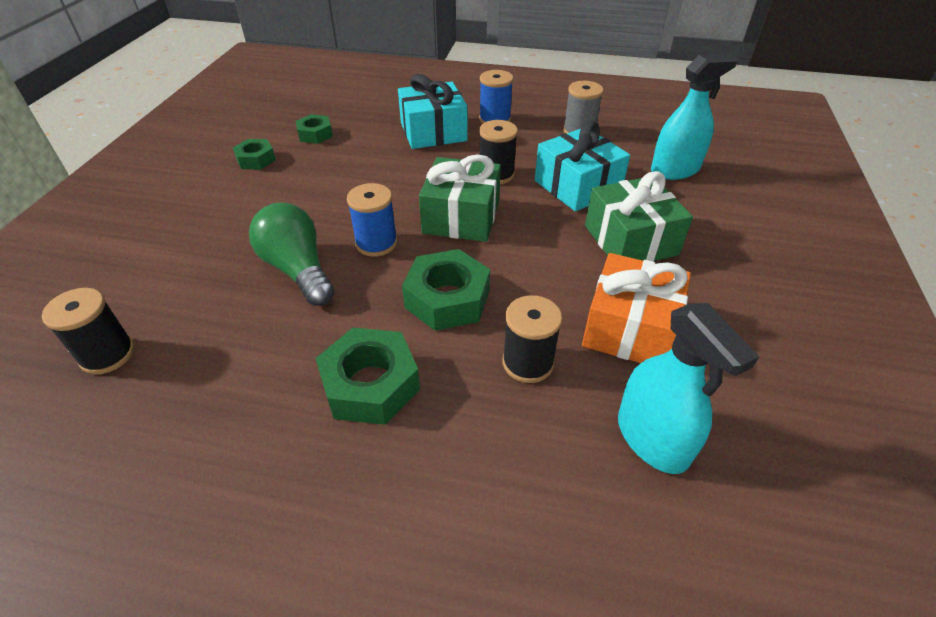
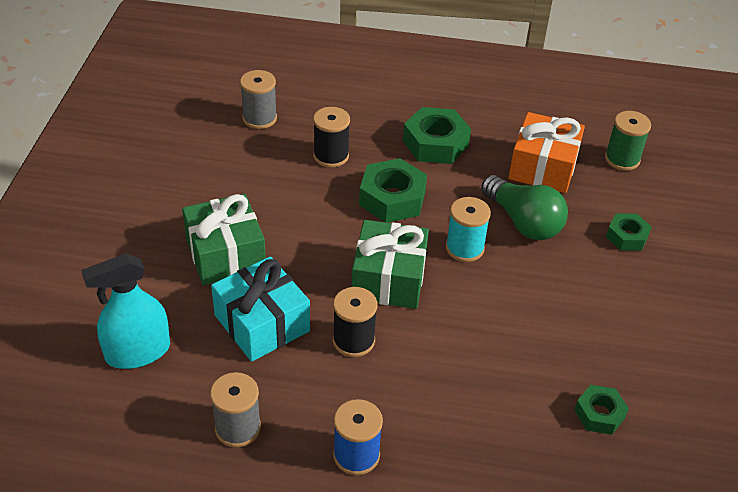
camera: 175 degrees right, 0 degrees up
black spool [42,288,134,375] -> green spool [605,111,651,171]
green nut [233,139,276,169] -> green nut moved to [606,214,652,250]
blue spool [347,183,397,257] -> turquoise spool [446,197,491,262]
turquoise gift [398,74,467,149] -> none
orange gift [582,253,691,363] -> orange gift moved to [508,112,585,193]
turquoise spray bottle [618,303,759,474] -> grey spool [240,70,277,129]

